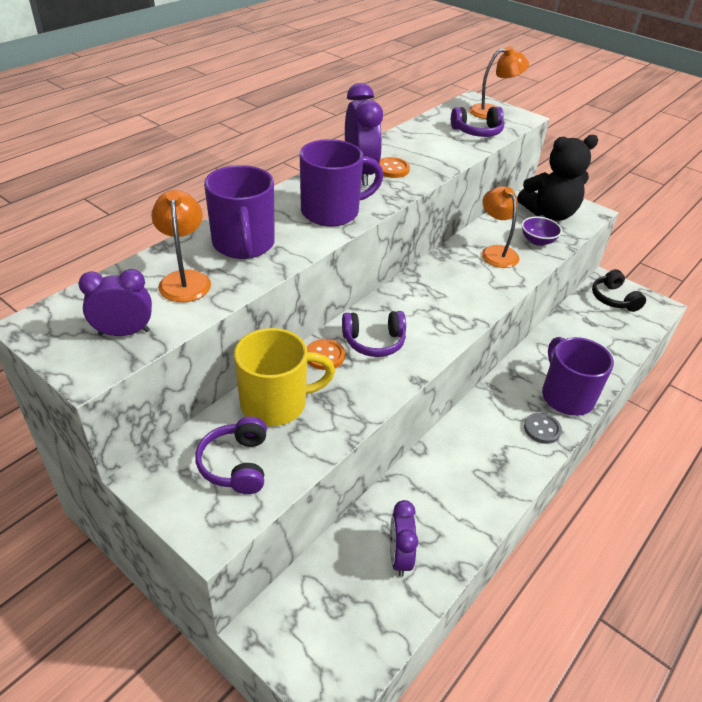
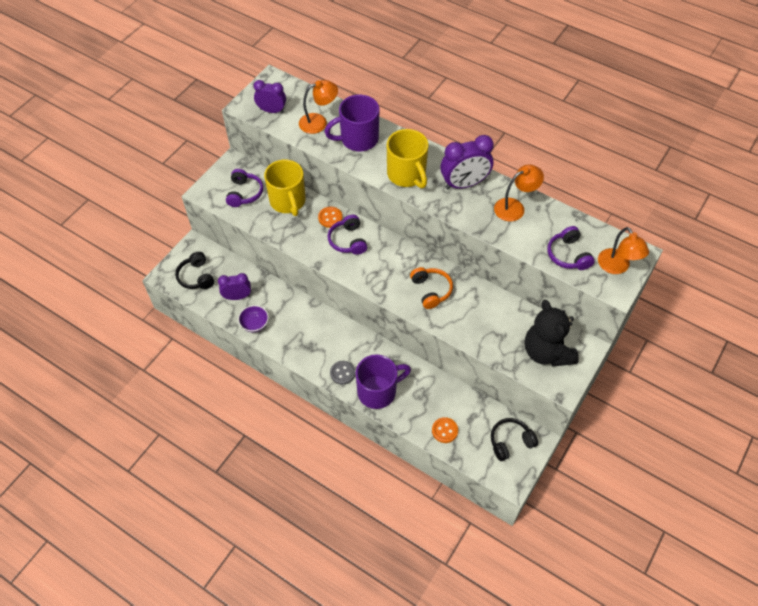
camera: 85 degrees right, 15 degrees up
purple clock [79,269,152,336] -> purple clock turned 60 degrees counterclockwise [254,80,286,113]
purple headphones [195,416,267,494] -> purple headphones turned 105 degrees clockwise [226,169,263,207]
purple mug [300,139,384,227] -> yellow mug [387,129,428,188]
orange button [379,157,410,178] -> orange button moved to [432,417,458,443]
orange lamp [482,186,520,268] -> orange lamp moved to [494,164,544,222]
purple bowl [522,217,562,246] -> purple bowl moved to [238,305,269,332]
none -> black headphones [175,252,214,289]
none -> orange headphones [410,267,453,309]

